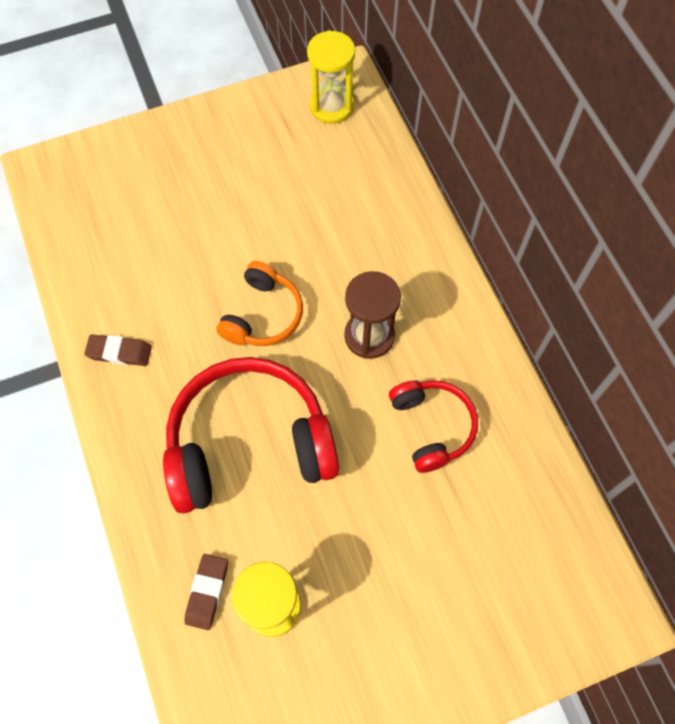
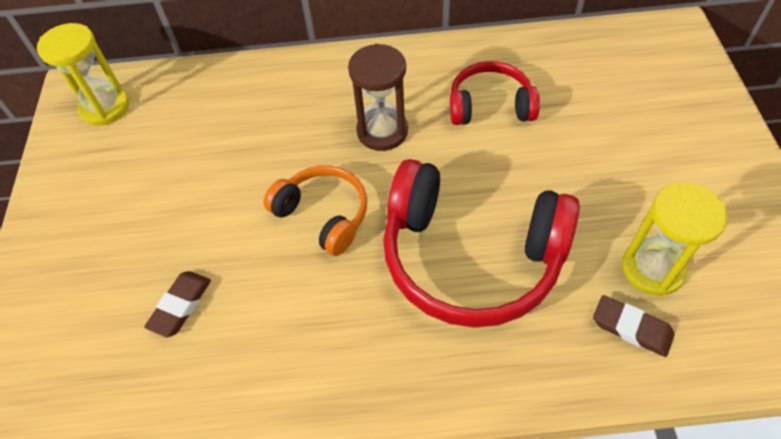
camera: 70 degrees left, 10 degrees down
brown eraser [84,334,152,366] -> brown eraser moved to [144,271,211,337]
red headphones [163,357,339,514] -> red headphones turned 75 degrees counterclockwise [383,159,580,328]

